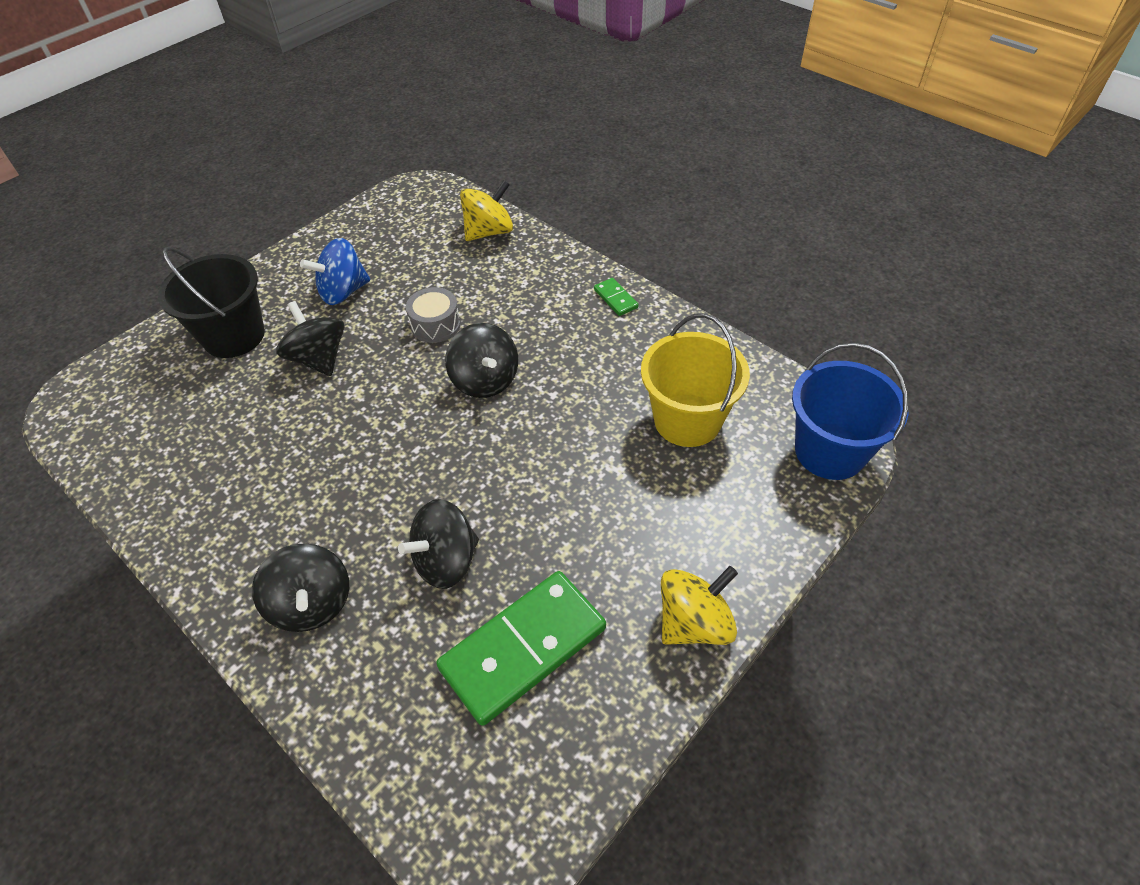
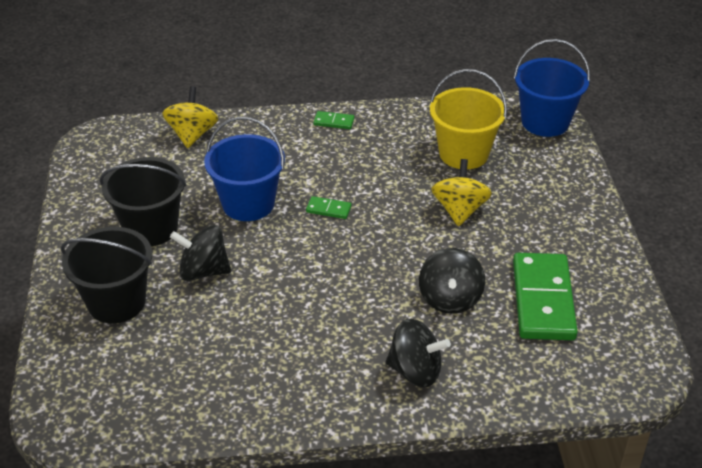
camera: 50 degrees left, 10 degrees down
blue spinning top [300,238,370,305] -> black bucket [100,157,186,246]
grey drum [406,287,461,343] -> blue bucket [204,117,285,221]
black spinning top [445,323,518,398] -> green domino [306,196,352,219]
yellow spinning top [661,566,738,645] -> yellow spinning top moved to [431,159,492,226]

